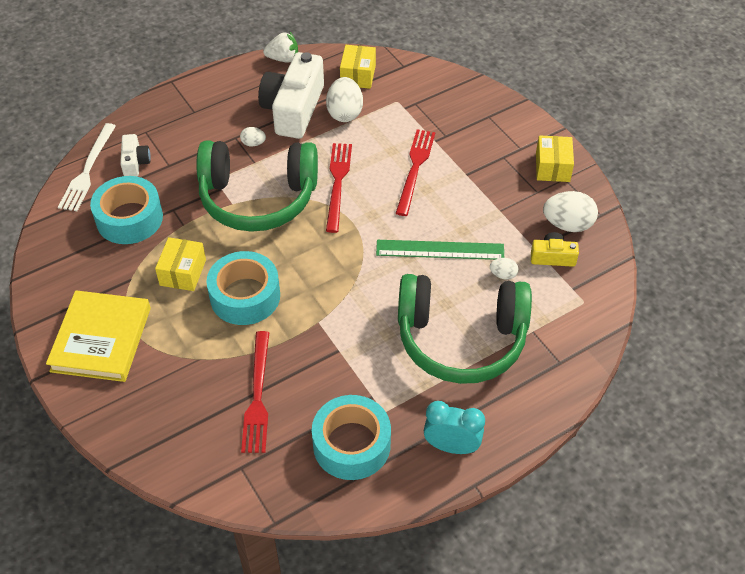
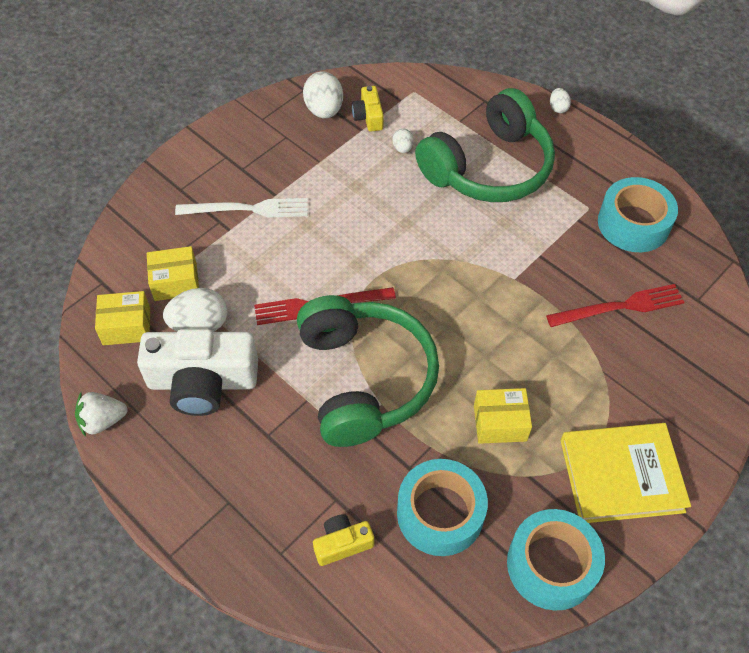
camera: 105 degrees left, 5 degrees up
white fork [58,123,116,211] -> white fork moved to [175,198,308,217]
white camera [120,134,151,176] -> yellow camera [313,514,374,566]
turquoise tape [206,251,280,325] -> turquoise tape moved to [507,509,605,611]
white egg [240,127,266,147] -> white egg moved to [550,88,571,113]
white strawberry [263,32,298,63] -> white strawberry turned 90 degrees counterclockwise [75,392,128,437]
green ruler [376,240,504,260] -> none
red fork [396,129,435,216] -> none
green headphones [398,274,532,384] -> green headphones turned 60 degrees clockwise [415,88,555,202]
turquoise clock [423,401,485,454] -> none
yellow box [536,135,574,182] -> yellow box moved to [147,246,199,301]

